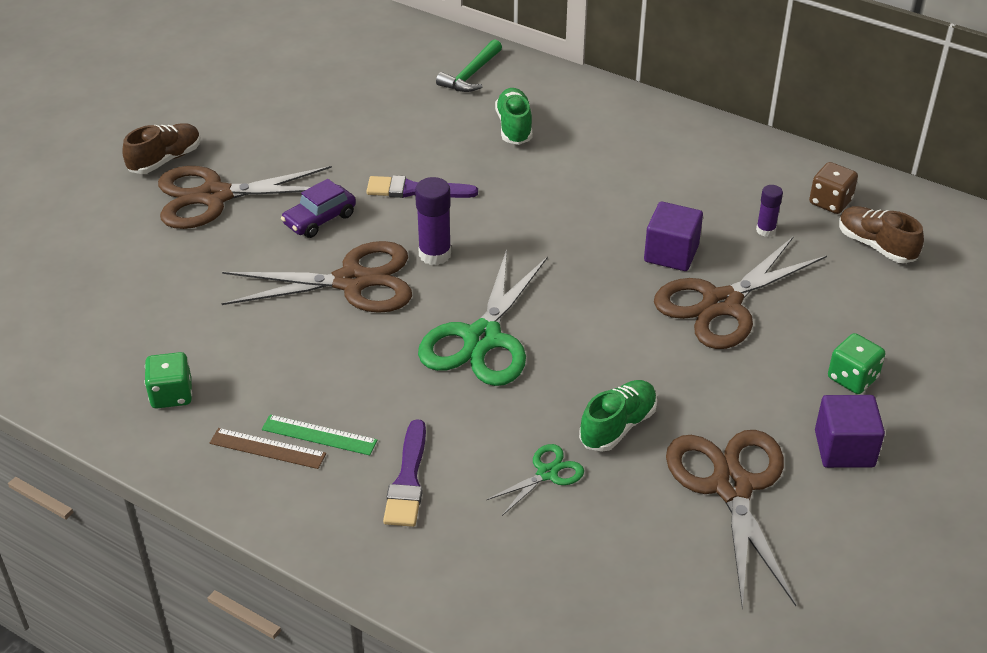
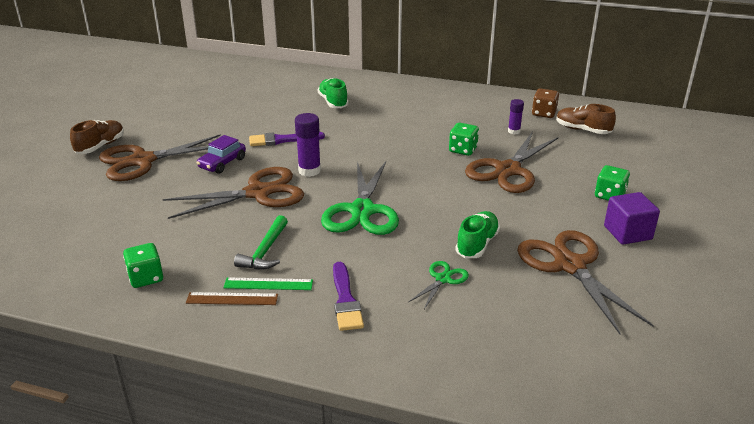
camera: 15 degrees left, 10 degrees down
green hammer [436,39,502,92] -> green hammer moved to [234,215,288,270]
purple cube [644,201,703,271] -> green dice [449,123,479,156]

